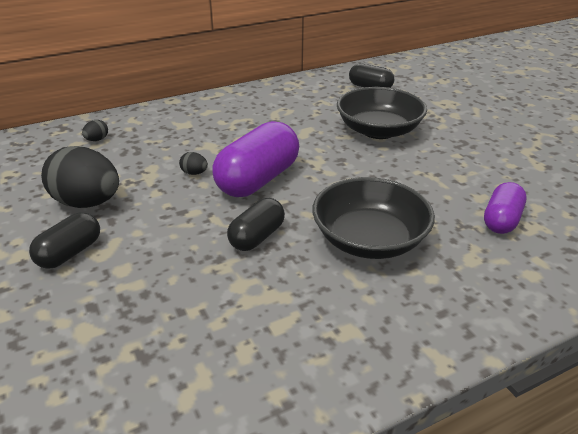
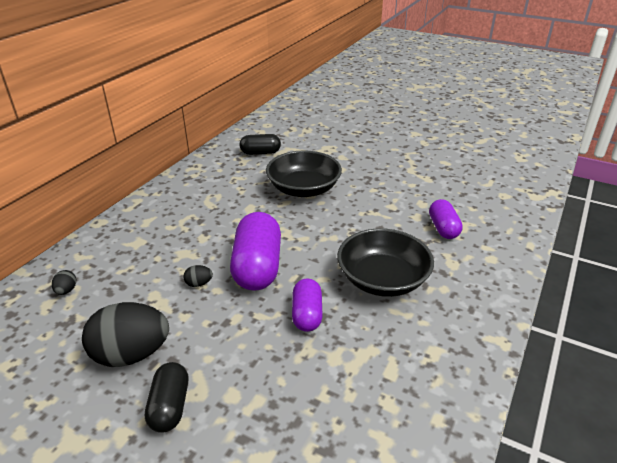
camera: 35 degrees left, 0 degrees up
black capsule [227,198,285,251] -> purple capsule [292,279,323,332]

